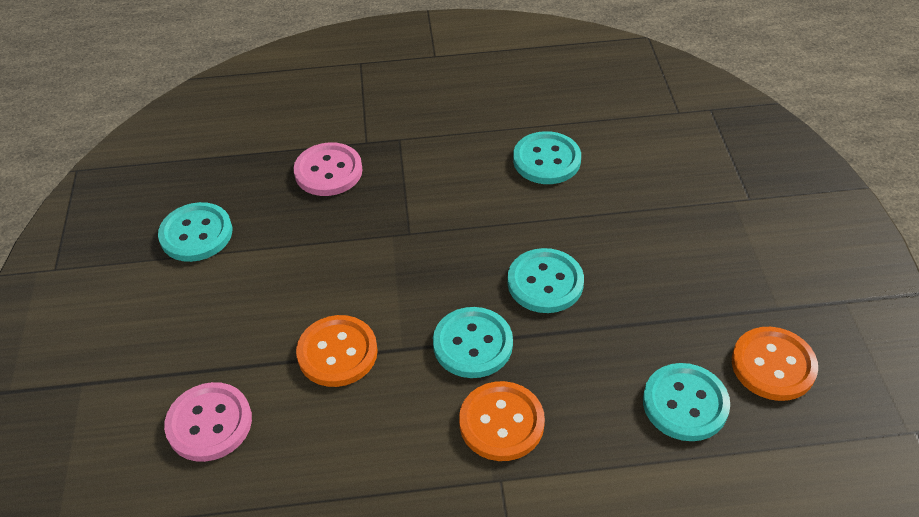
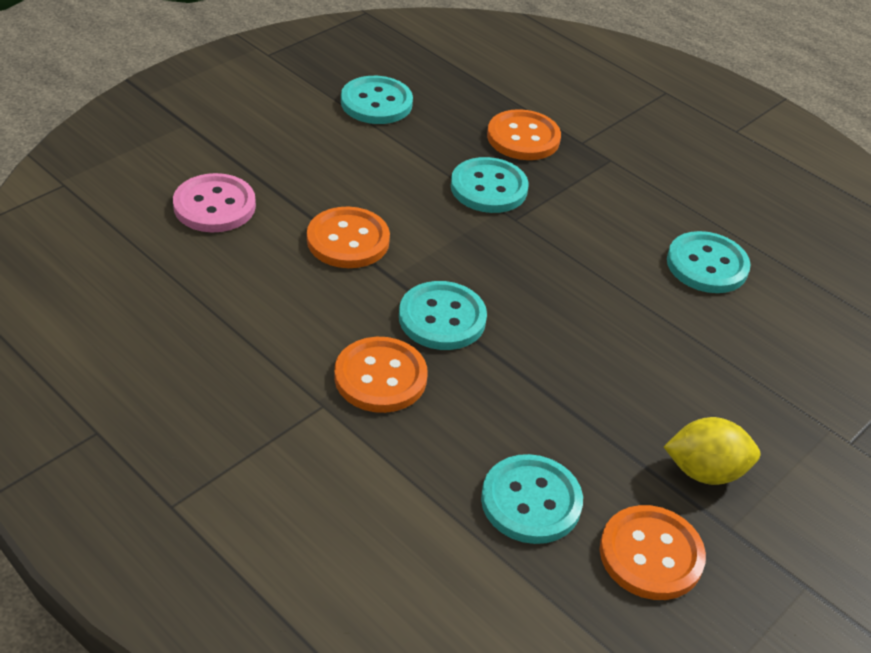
camera: 45 degrees right, 5 degrees down
pink button [294,142,363,196] -> orange button [487,109,561,160]
turquoise button [508,248,584,313] -> turquoise button moved to [451,157,529,213]
none -> yellow lemon [664,417,760,485]

